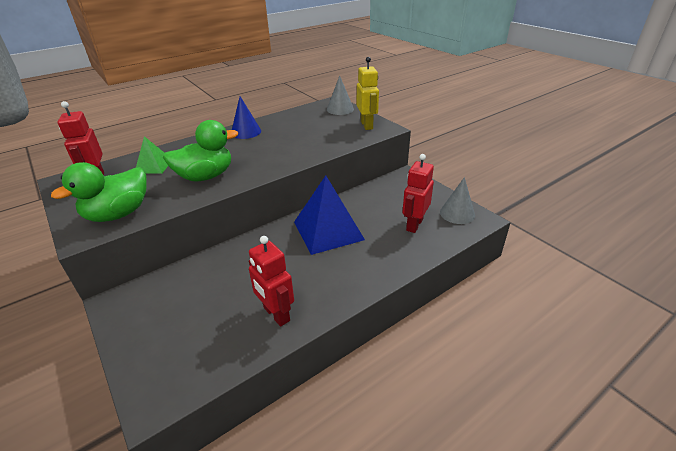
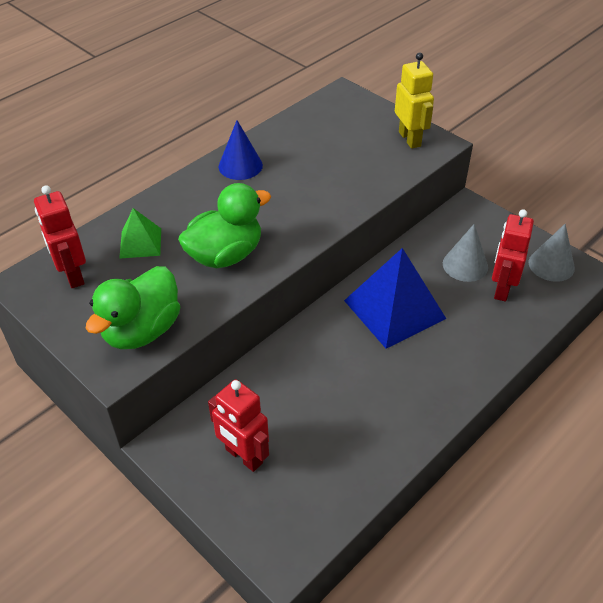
camera: 10 degrees left, 10 degrees up
red robot [249,236,294,327] -> red robot moved to [208,379,269,472]
grey cone [327,75,354,115] -> grey cone moved to [443,224,488,282]

